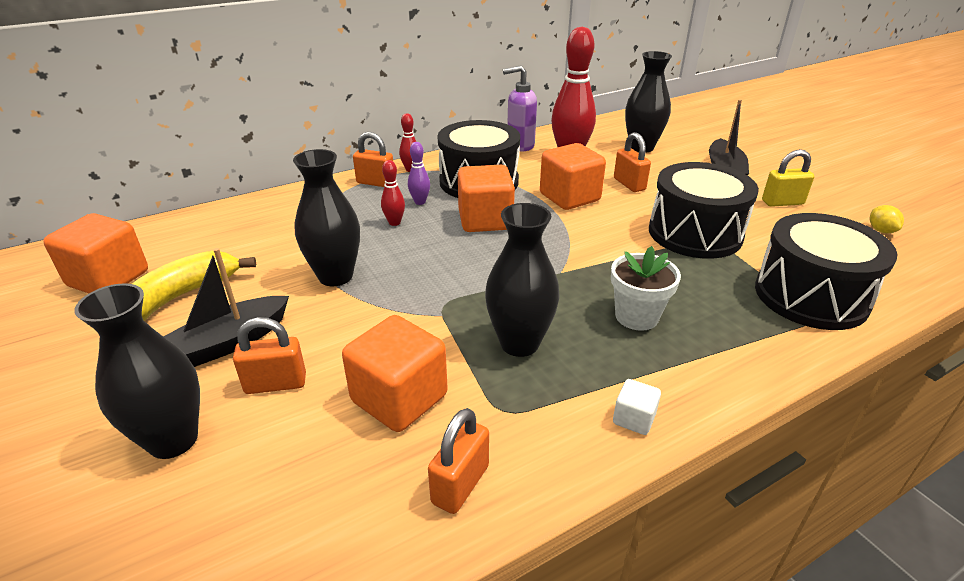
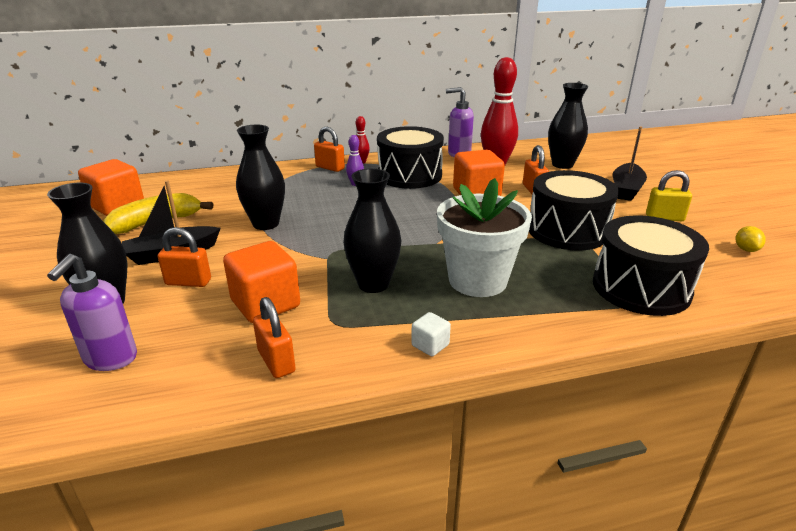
camera: 15 degrees right, 5 degrees down
red bowling pin [381,160,405,226] -> none
orange padlock [428,408,489,514] -> orange padlock turned 75 degrees counterclockwise [253,297,296,378]
orange cube [458,165,515,232] -> none
white flower pot [611,246,681,331] -> white flower pot [437,178,532,297], size x1.64
none -> purple soap dispenser [47,254,137,371]

